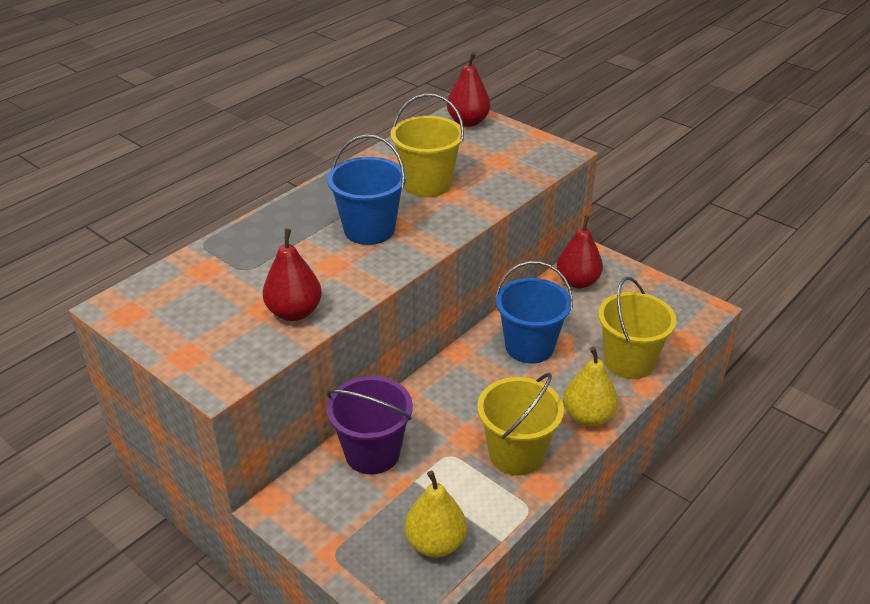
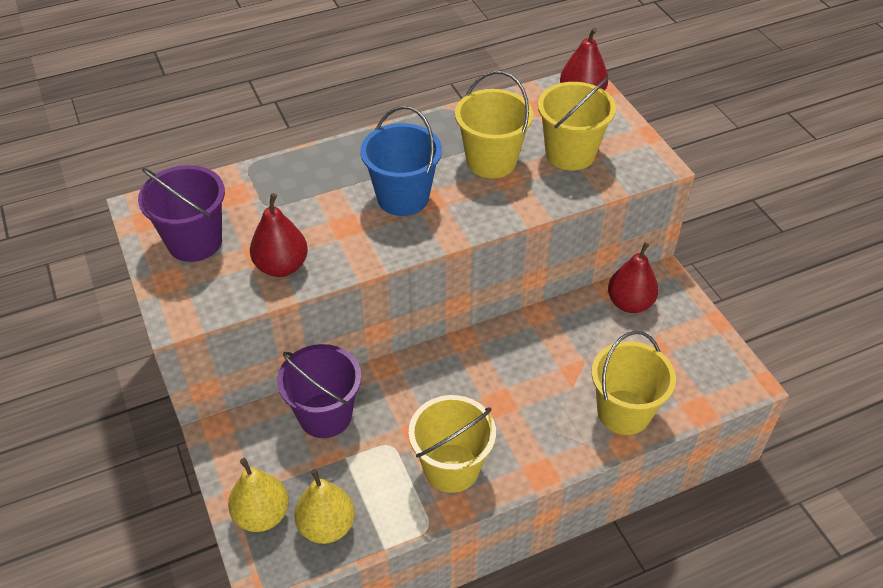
camera: 25 degrees right, 10 degrees up
blue bucket [495,261,573,364] -> none
yellow pear [563,347,618,426] -> yellow pear moved to [228,458,289,532]
none -> purple bucket [138,165,225,262]
none -> yellow bucket [538,77,616,171]

